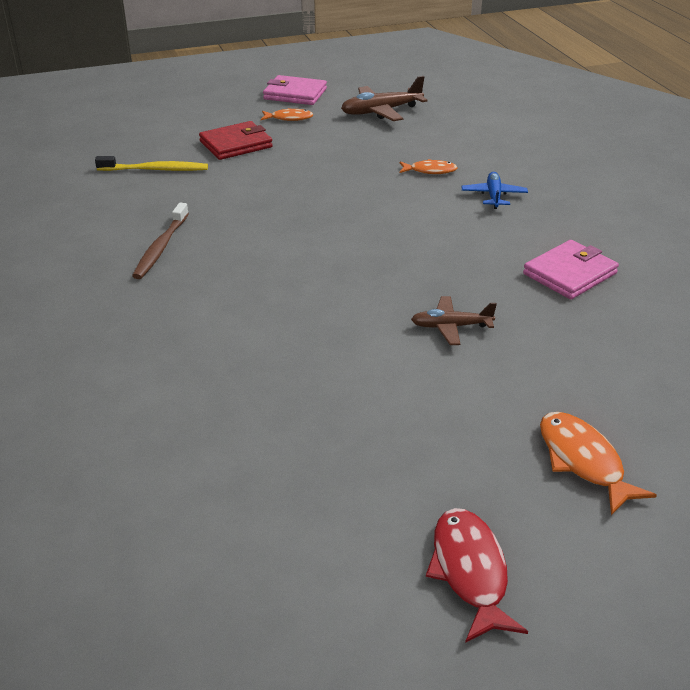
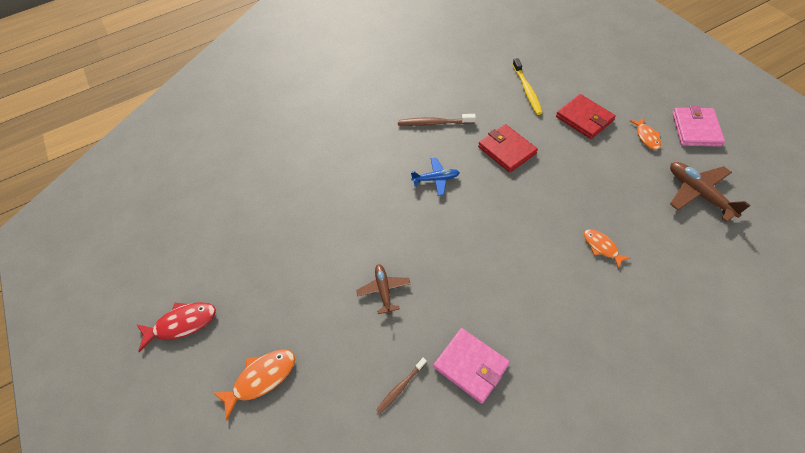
camera: 85 degrees right, 20 degrees up
orange fish [400,159,458,174] -> orange fish turned 150 degrees clockwise [584,229,631,269]
blue plane [462,172,528,209] -> blue plane moved to [411,158,460,196]
none -> brown toothbrush [376,358,427,414]
none -> red wallet [478,124,538,173]

